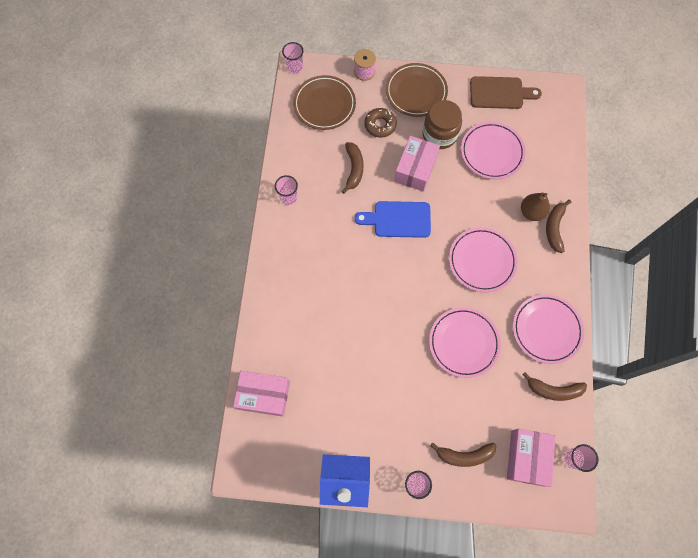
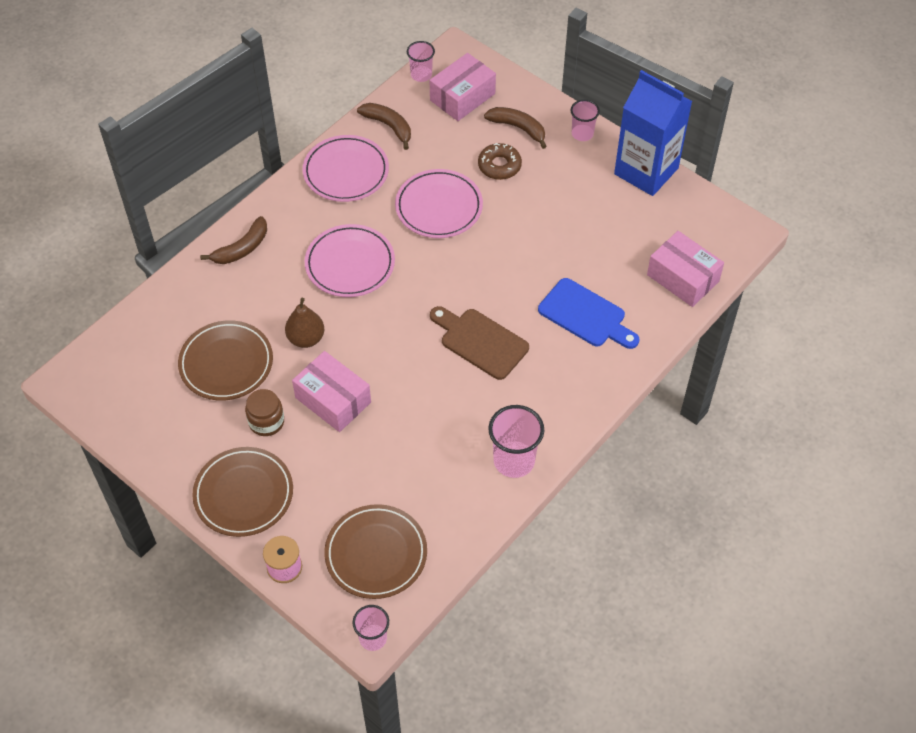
camera: 145 degrees left, 15 degrees down
pink cup [275,175,298,205] -> pink cup [488,405,544,478], size x1.61
brown banana [341,142,364,194] -> none
blue cutting board [355,201,431,238] -> blue cutting board moved to [538,278,639,349]
brown donut [364,108,397,138] -> brown donut moved to [478,143,522,180]
pink box [394,136,440,192] -> pink box turned 75 degrees clockwise [292,351,371,432]
brown jar [422,100,462,149] -> brown jar [245,389,284,436], size x0.67
pink plate [461,122,526,179] -> brown plate [178,320,273,401]
brown cutting board [470,76,542,109] -> brown cutting board moved to [430,306,529,380]
brown pear [521,193,550,221] -> brown pear moved to [285,298,324,348]

